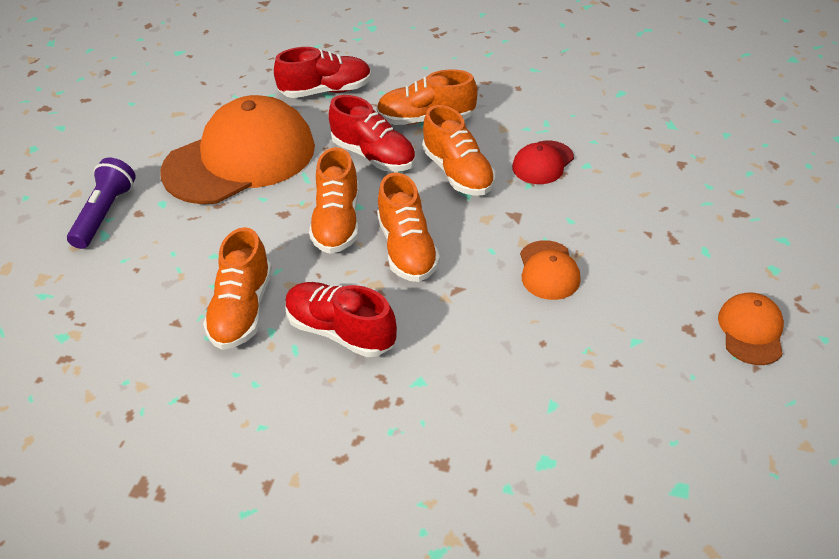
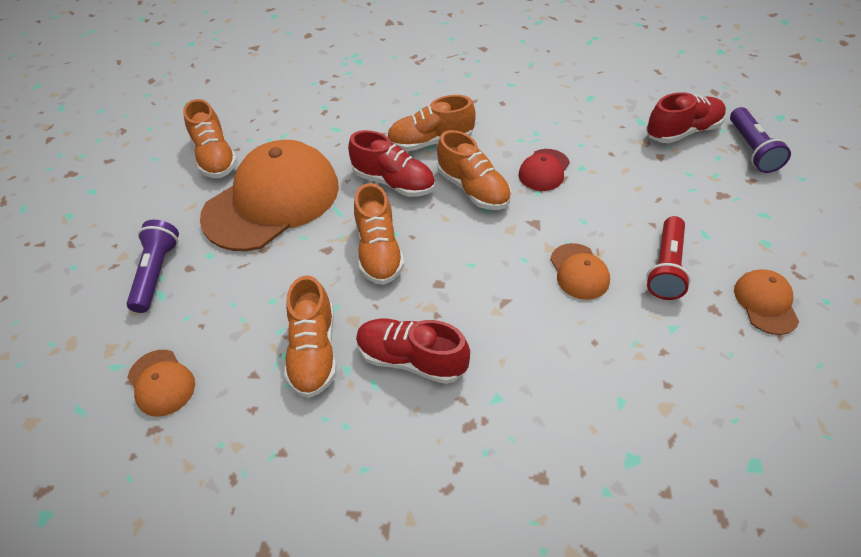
camera: 10 degrees left, 5 degrees up
red shoe [274,47,372,98] -> red shoe moved to [646,92,726,143]
orange shoe [377,173,440,282] -> orange shoe moved to [183,99,237,178]
none -> orange cap [127,350,195,417]
none -> red flashlight [646,216,691,300]
none -> purple flashlight [730,107,791,173]

